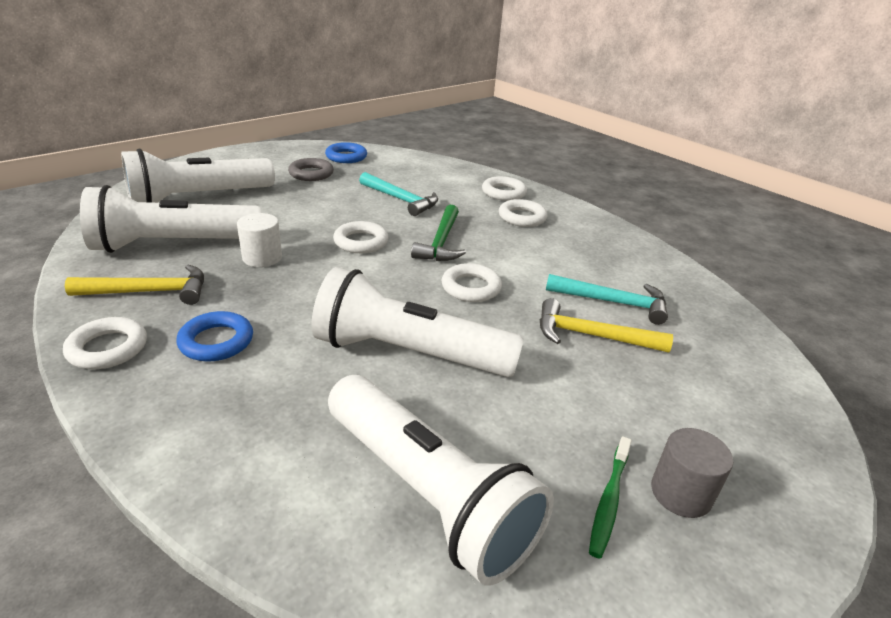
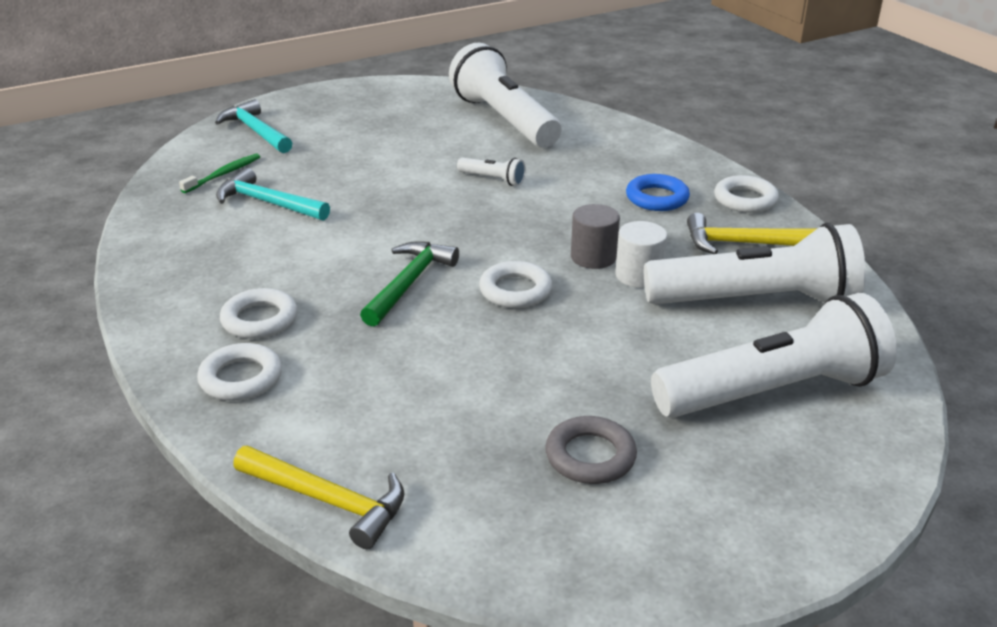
camera: 165 degrees left, 0 degrees up
white flashlight [311,267,524,377] -> white flashlight [457,157,526,186], size x0.41
blue ring [325,142,367,163] -> none
turquoise hammer [359,172,438,216] -> turquoise hammer moved to [215,99,292,153]
white ring [441,263,502,302] -> none
yellow hammer [540,298,673,353] -> yellow hammer moved to [233,446,405,549]
green toothbrush [589,436,632,558] -> green toothbrush moved to [179,153,260,193]
grey cylinder [651,428,733,518] -> grey cylinder moved to [571,204,620,269]

